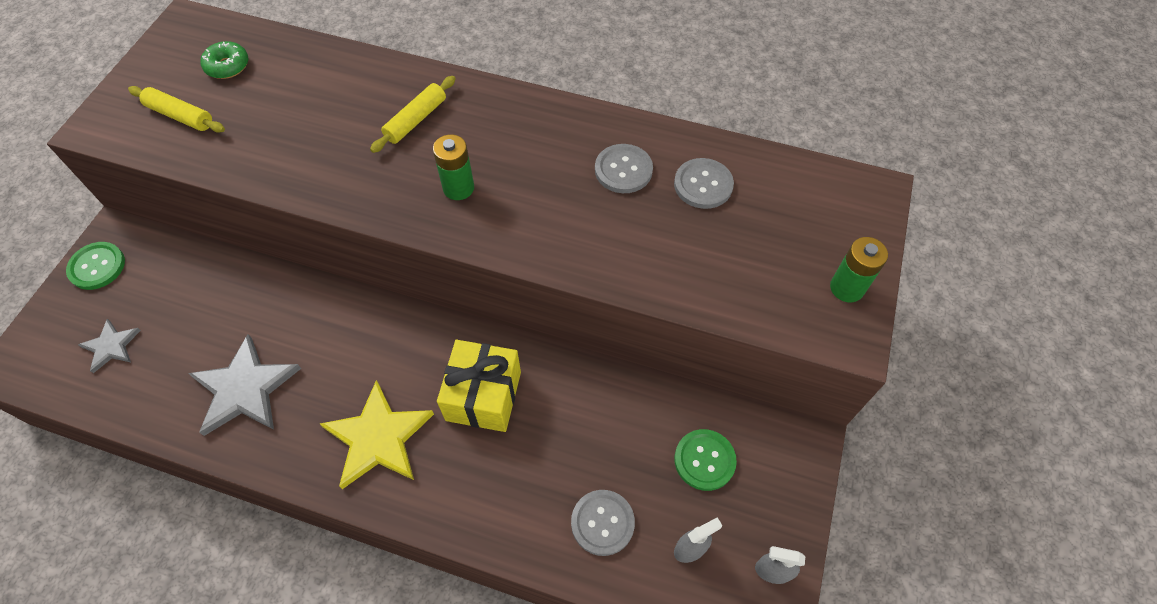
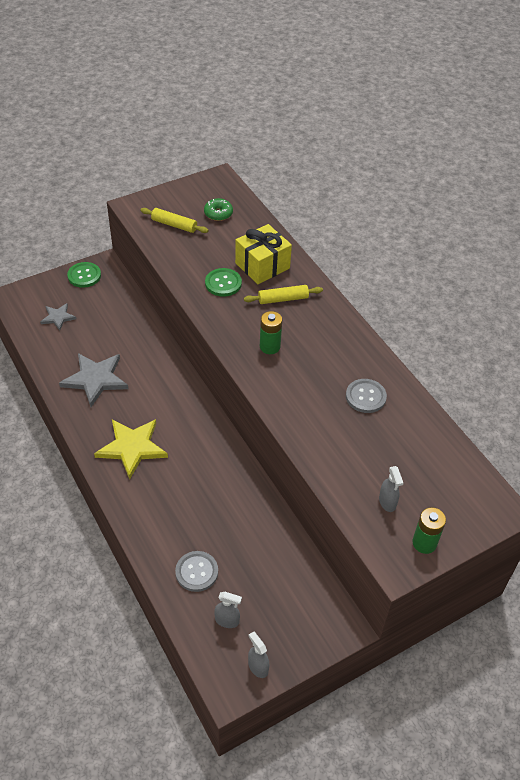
camera: 40 degrees right, 10 degrees down
yellow rolling pin [128,86,225,133] -> yellow rolling pin turned 45 degrees counterclockwise [140,208,209,233]
yellow gift [437,340,521,432] -> yellow gift moved to [235,224,292,284]
grey button [674,158,734,209] -> none
green button [674,429,737,491] -> green button moved to [205,268,242,297]
none -> grey spray bottle [379,466,403,512]

